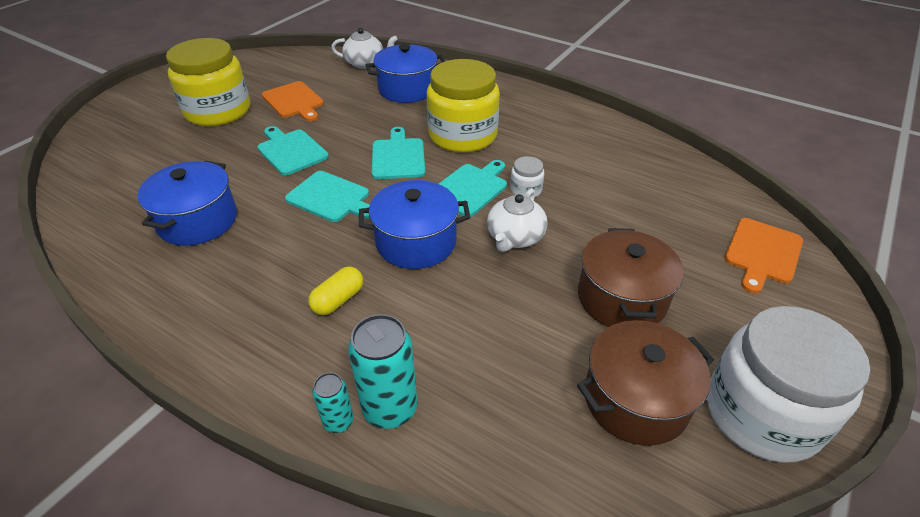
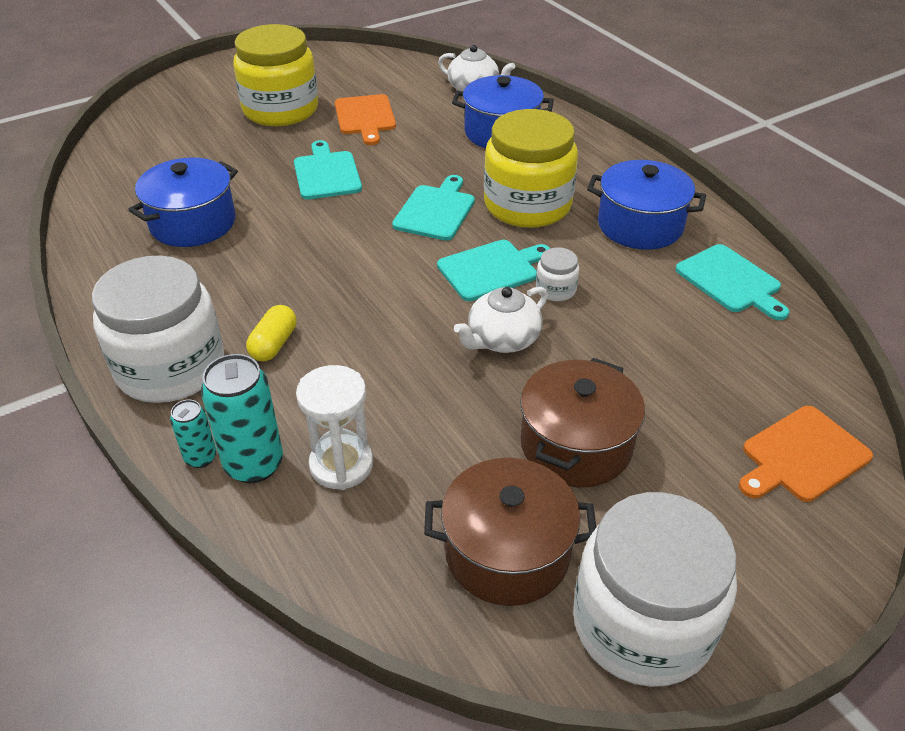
camera: 25 degrees right, 0 degrees up
turquoise cutting board [285,171,370,222] -> turquoise cutting board moved to [675,244,789,320]
yellow capsule [308,267,363,315] -> yellow capsule turned 45 degrees counterclockwise [246,305,296,361]
blue pot [359,180,470,269] -> blue pot moved to [587,160,706,250]
none -> white jar [92,256,224,403]
none -> white hourglass [296,365,373,490]

